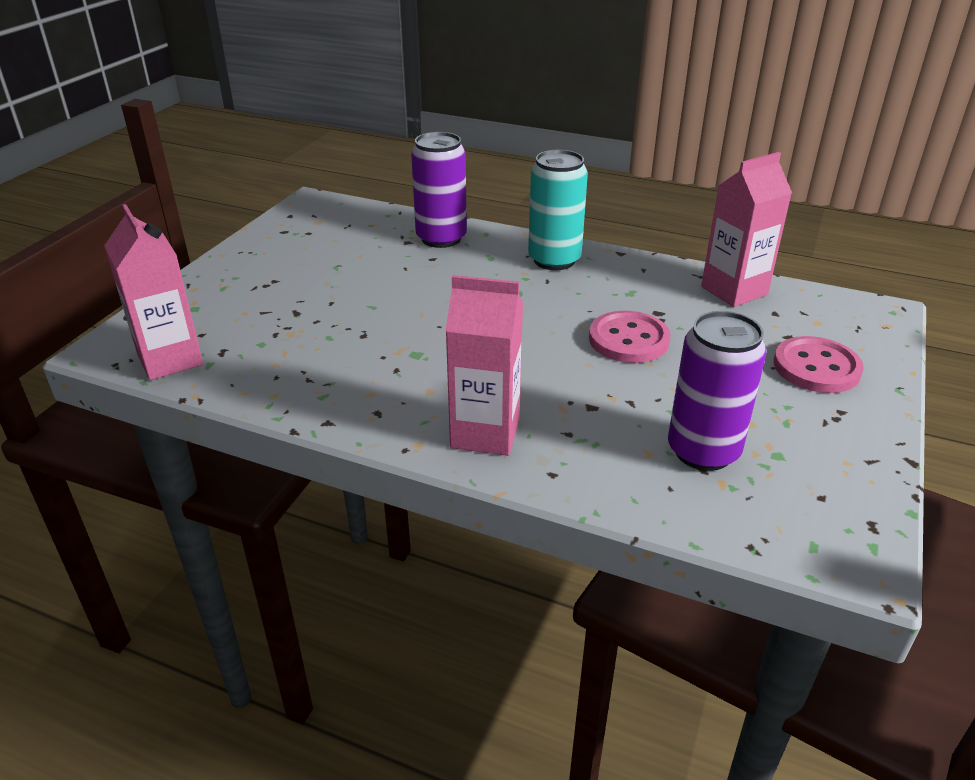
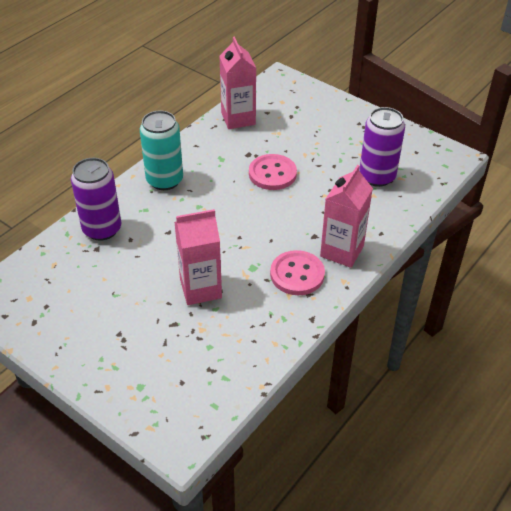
camera: 75 degrees left, 10 degrees up
pink carton [104,204,203,380] -> pink carton moved to [174,209,222,305]
pink button [774,336,864,393] -> pink button moved to [270,250,325,295]

